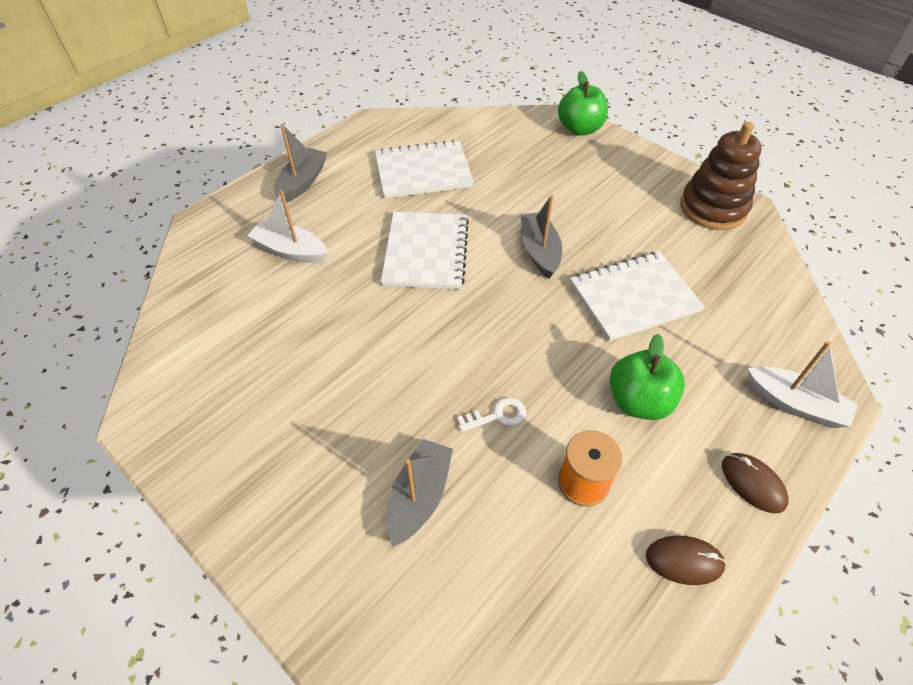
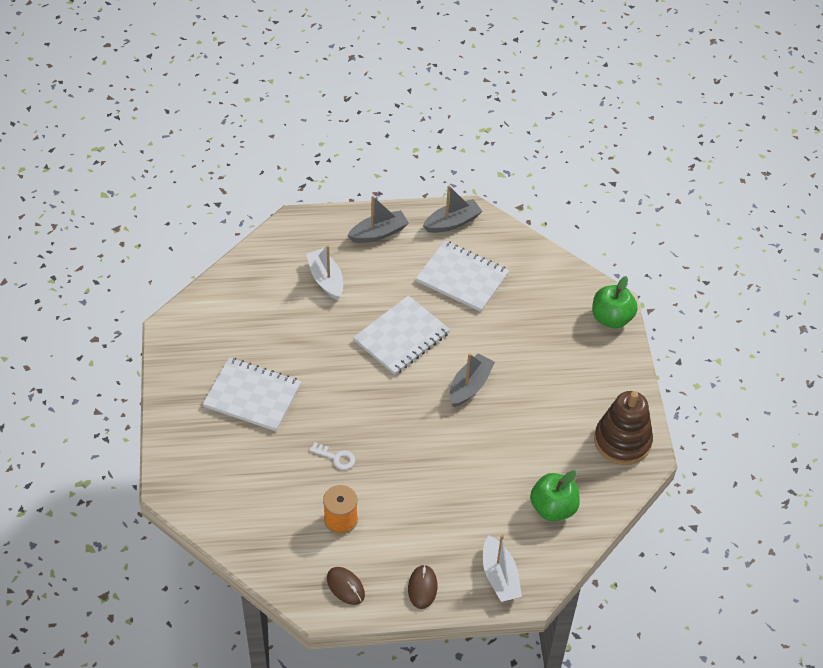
camera: 40 degrees right, 0 degrees up
grey boat [387,439,453,547] -> grey boat moved to [423,185,482,233]
white notebook [570,252,705,341] -> white notebook moved to [203,357,301,431]
green apple [610,334,685,420] -> green apple moved to [530,470,580,521]

